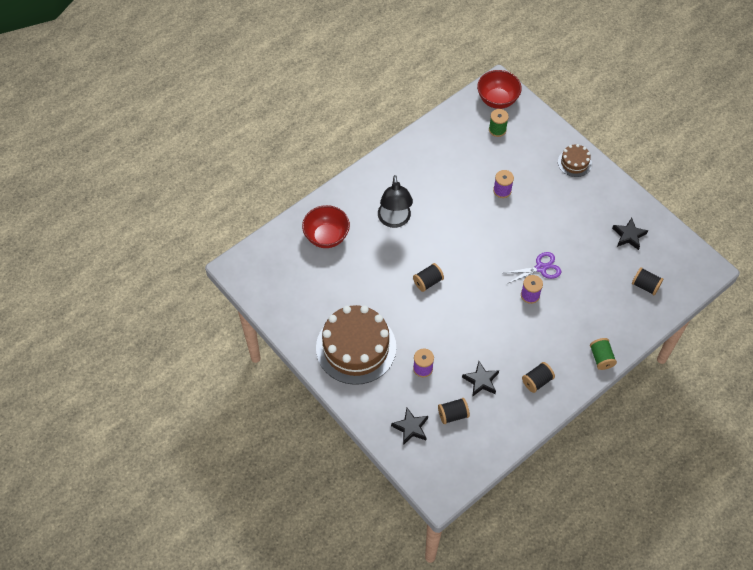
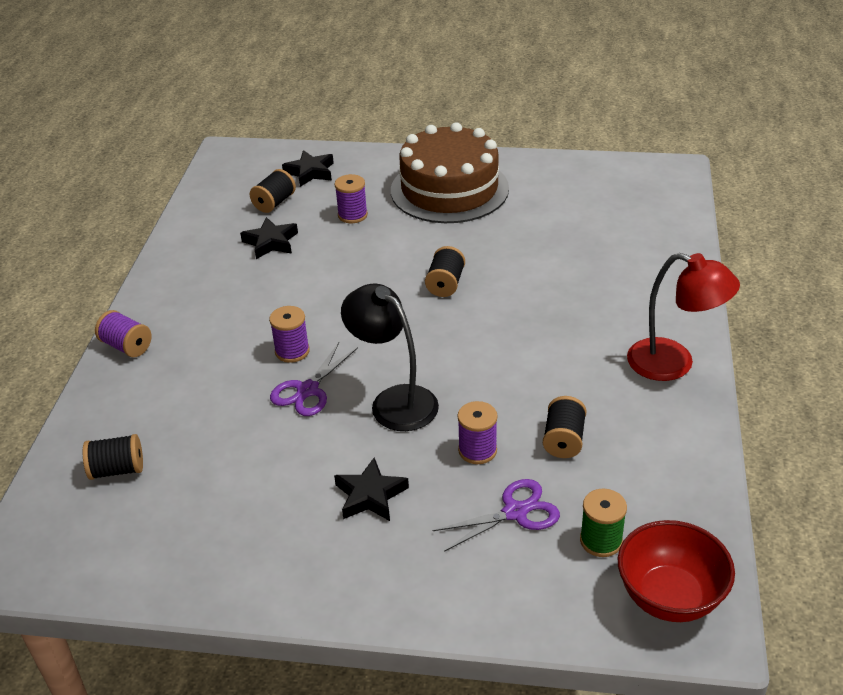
camera: 140 degrees right, 20 degrees down
red bowl [302,205,350,248] -> none
black lamp [378,175,413,228] -> black lamp moved to [341,284,439,431]
black spool [522,362,555,393] -> black spool moved to [543,396,587,458]
brown cake [558,144,592,177] -> none
green spool [590,338,617,370] -> purple spool [95,310,152,358]
black star [612,218,648,250] -> black star moved to [334,457,409,521]
none -> purple scissors [432,479,560,552]
none -> red lamp [627,253,740,381]

